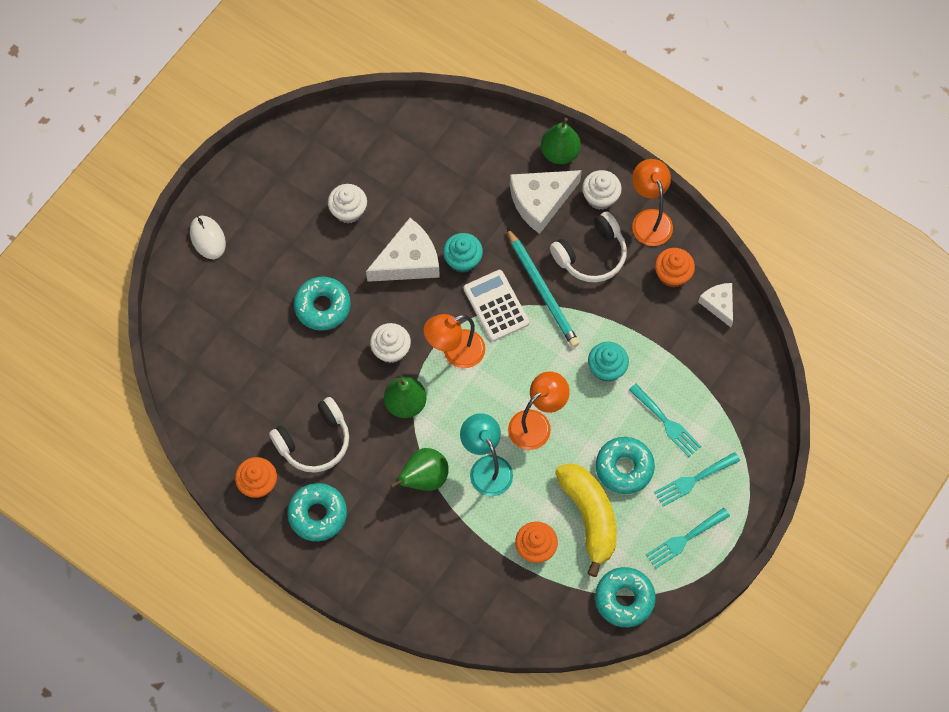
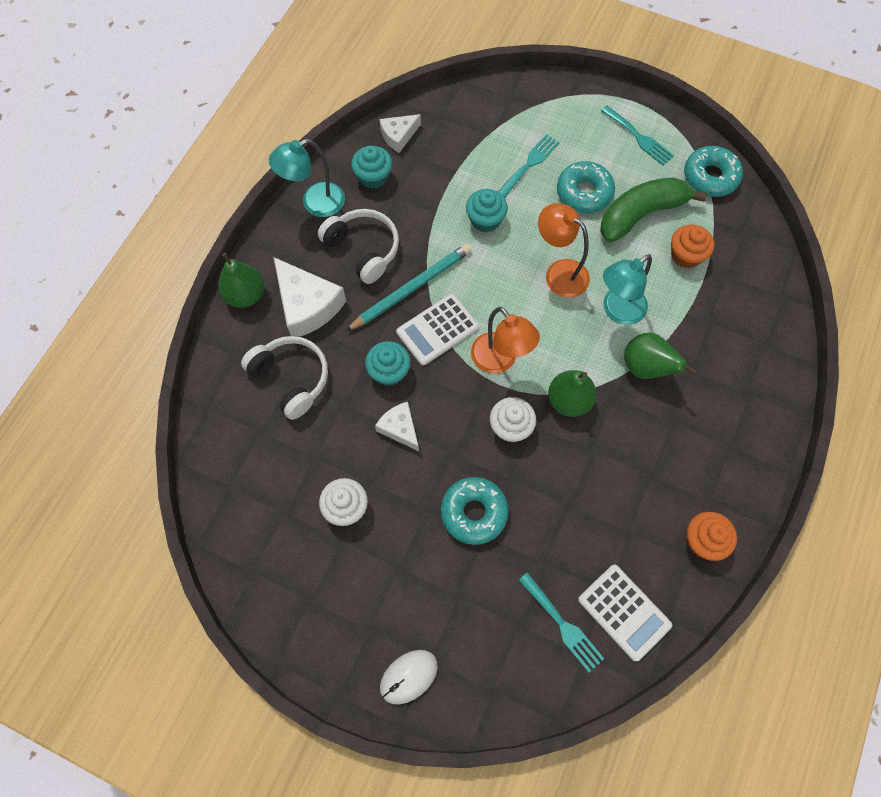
camera: 100 degrees left, 0 degrees up
white headphones [269,397,349,473] -> white headphones moved to [241,336,328,420]
turquoise donut [287,483,347,541] -> none
white cheese [366,218,440,282] -> white cheese [375,402,419,451], size x0.58
yellow banana [555,463,617,577] -> green banana [600,177,707,243]
white cupcake [582,170,622,210] -> none
orange lamp [632,159,673,246] -> turquoise lamp [269,139,345,217]
turquoise fork [654,452,740,506] -> turquoise fork moved to [519,572,604,673]
orange cupcake [655,248,695,288] -> turquoise cupcake [351,146,392,189]
none -> white calculator [578,565,672,662]

